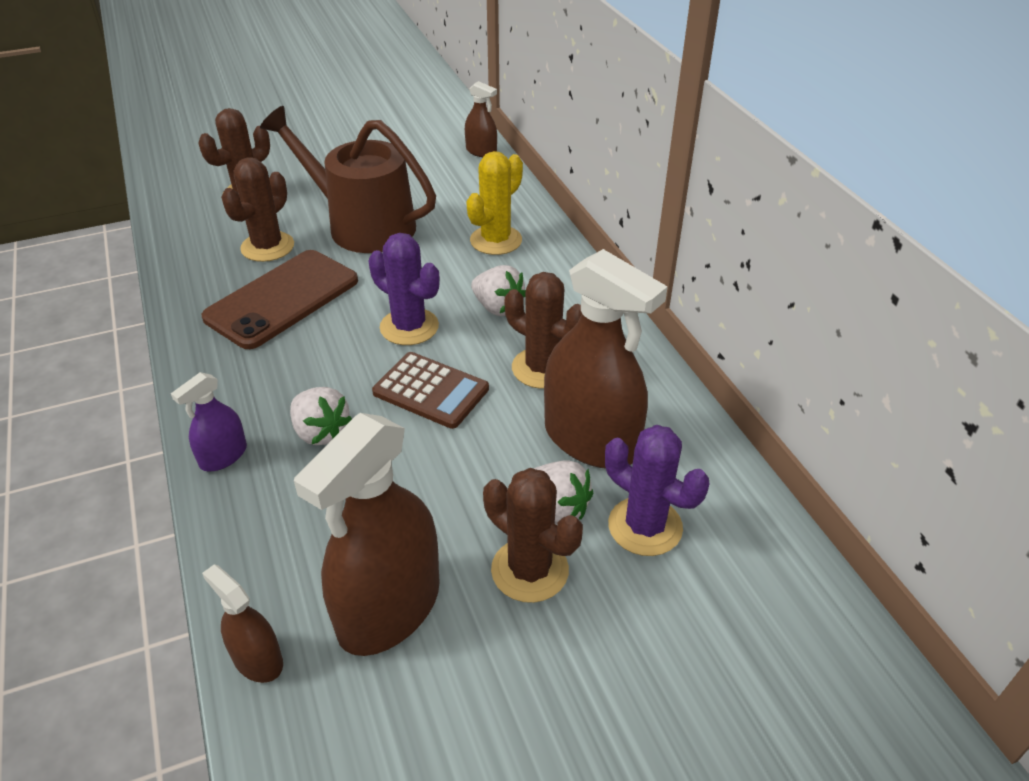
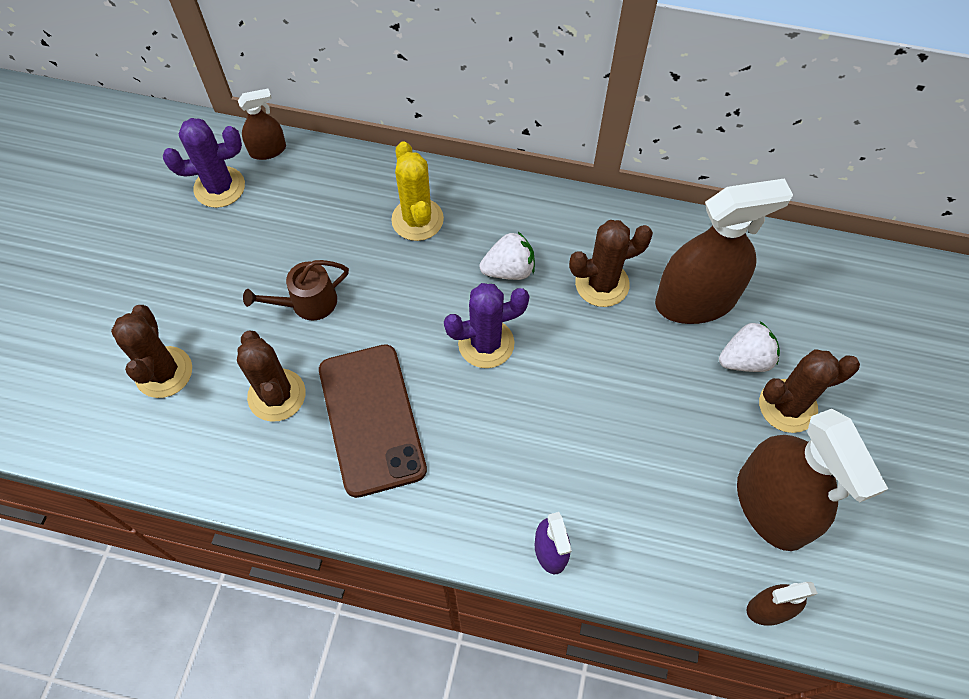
camera: 55 degrees left, 20 degrees up
brown watering can [260,106,436,253] -> brown watering can [243,260,349,320], size x0.50
white strawberry [290,387,352,445] -> none
brown calculator [372,352,489,429] -> none
purple cactus [605,425,709,556] -> purple cactus moved to [163,118,245,208]

